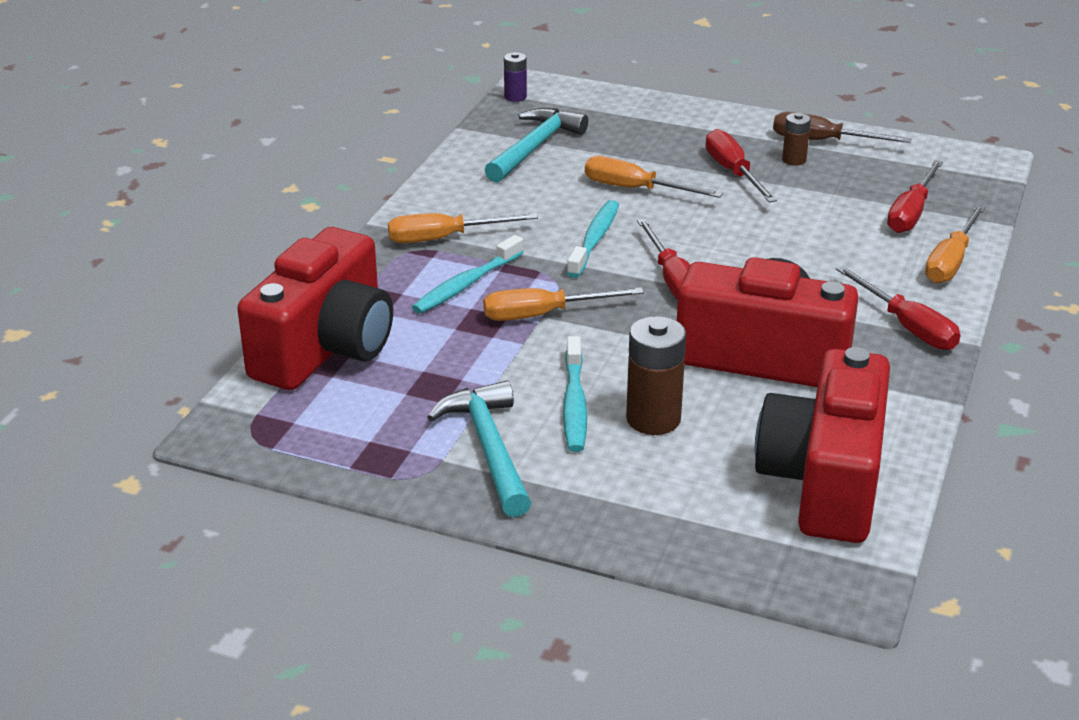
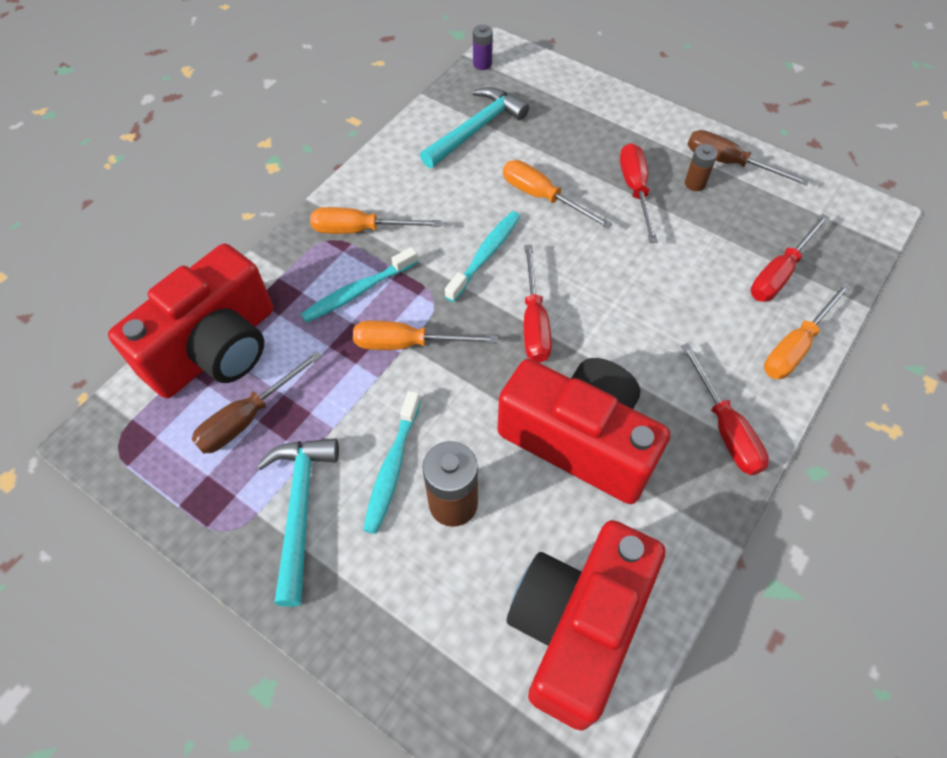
camera: 15 degrees right, 25 degrees up
none -> brown screwdriver [191,351,322,454]

